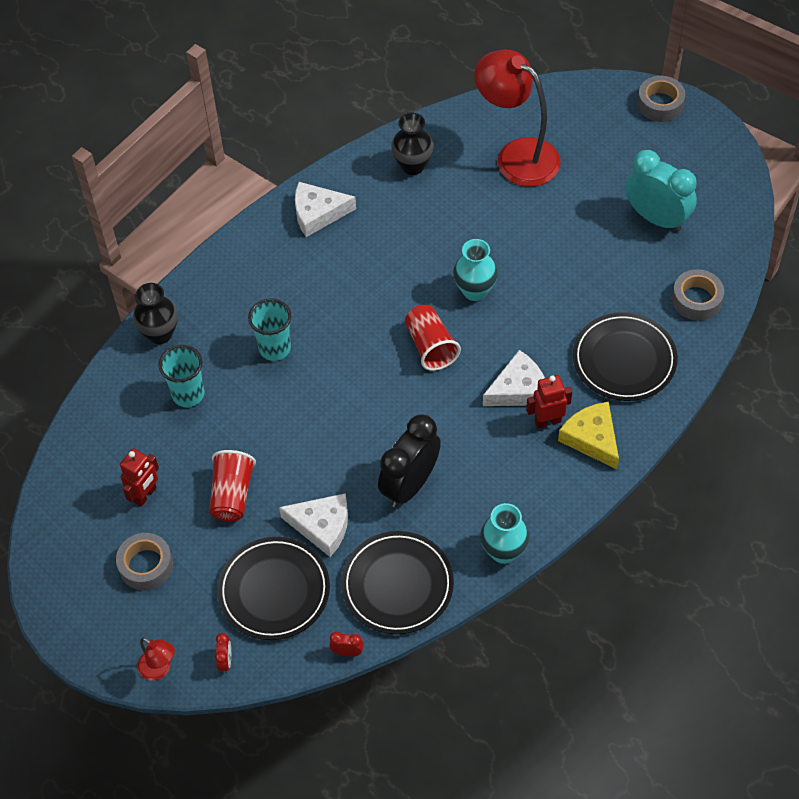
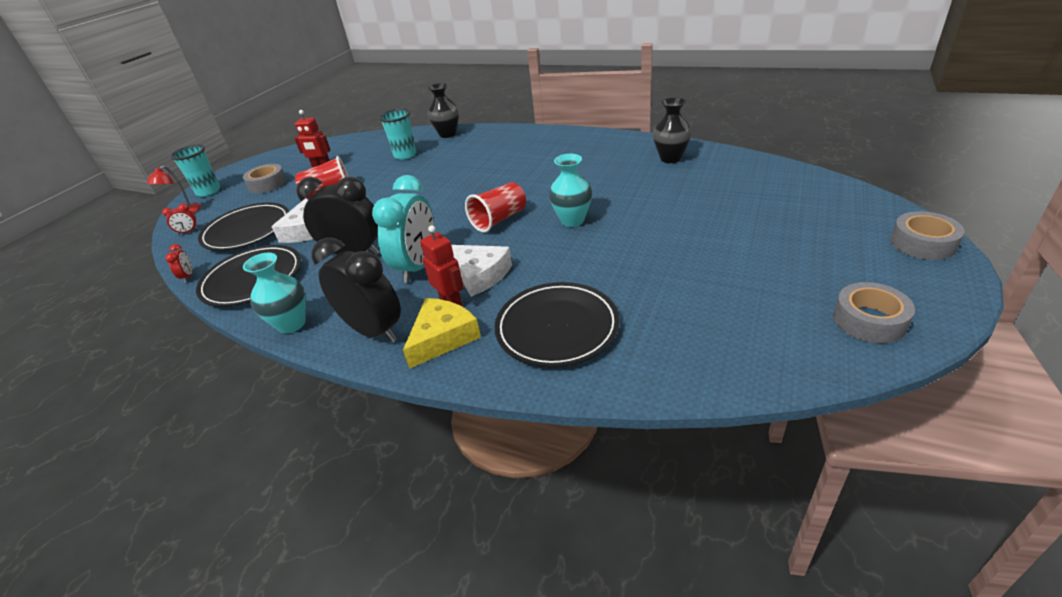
camera: 70 degrees right, 20 degrees down
turquoise cup [248,298,291,361] -> turquoise cup moved to [170,145,220,197]
white cheese [295,182,356,237] -> none
red lamp [475,50,561,187] -> none
turquoise clock [625,150,697,232] -> turquoise clock moved to [372,175,435,283]
grey tape [672,269,724,321] -> grey tape moved to [833,282,915,343]
none -> black clock [311,238,401,342]

